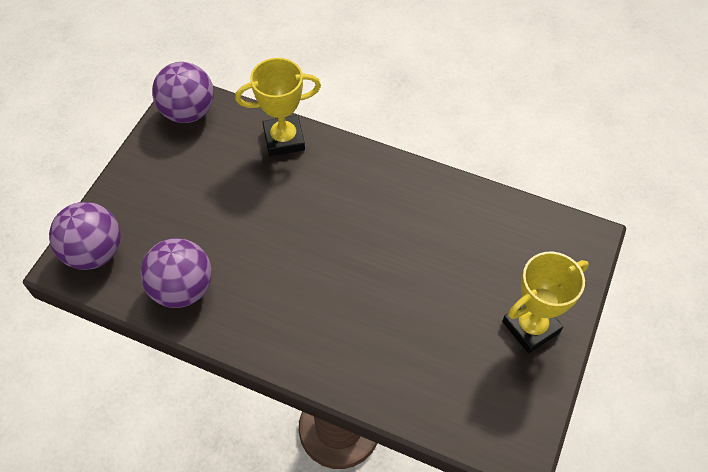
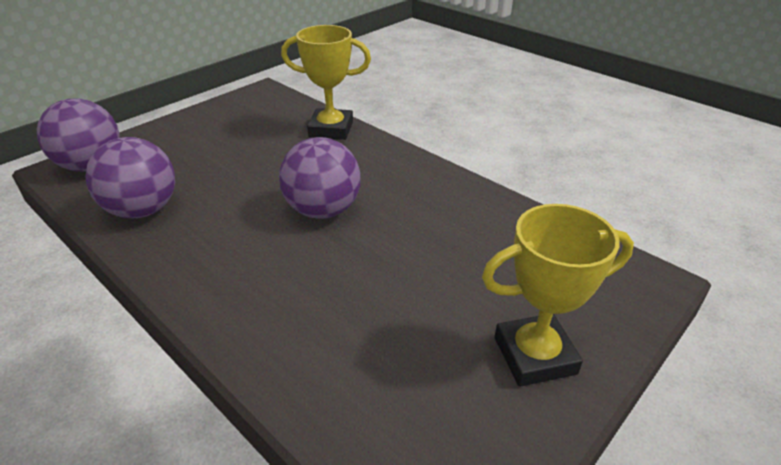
camera: 20 degrees right, 20 degrees down
purple ball [152,62,214,123] -> purple ball moved to [279,137,361,219]

